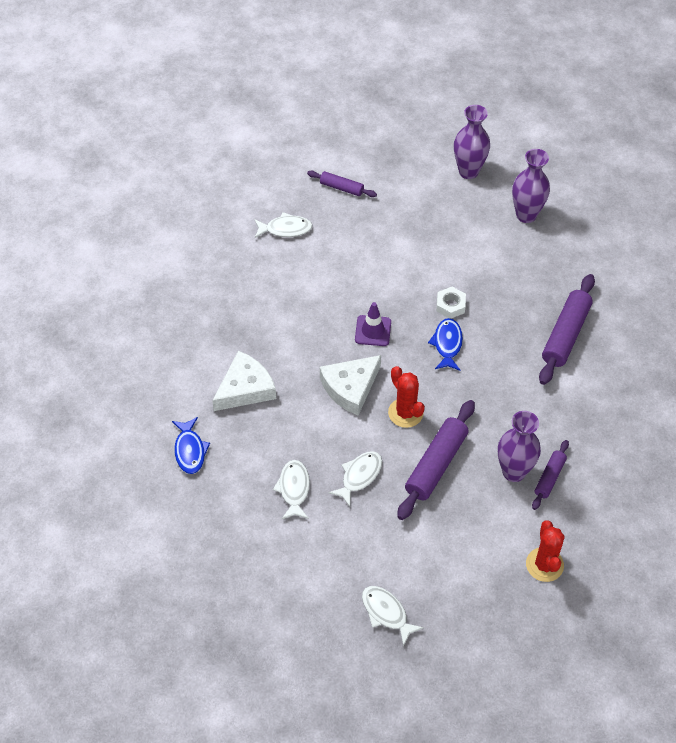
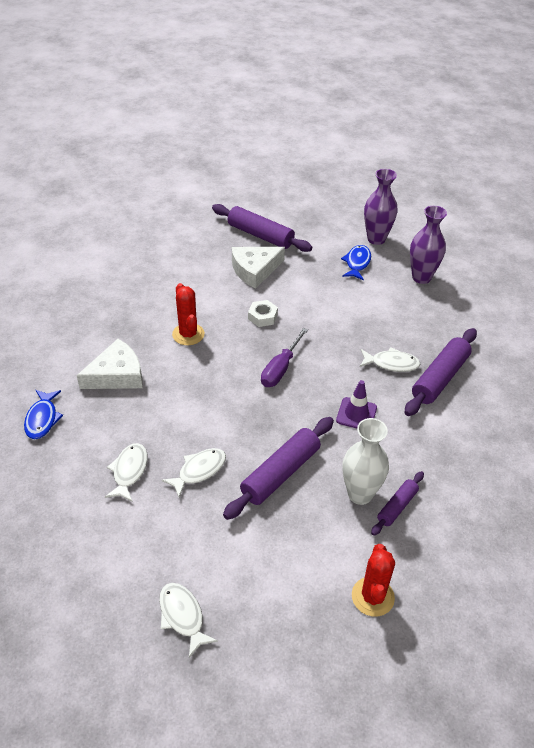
camera: 10 degrees right, 10 degrees down
white fish [254,212,312,238] -> white fish moved to [360,347,420,372]
purple rolling pin [307,171,377,197] -> purple rolling pin [212,204,312,252], size x1.78
white cheese [320,355,381,416] -> white cheese moved to [232,247,285,289]
purple traffic cone [355,302,391,346] -> purple traffic cone moved to [336,380,377,428]
red cactus [388,366,425,428] -> red cactus moved to [172,283,205,345]
blue fish [428,318,463,371] -> blue fish moved to [341,245,371,281]
white nut [436,287,466,319] -> white nut moved to [248,300,278,327]
purple vase [498,411,541,482] -> white vase [342,418,389,505]
none -> purple screwdriver [261,328,308,387]

